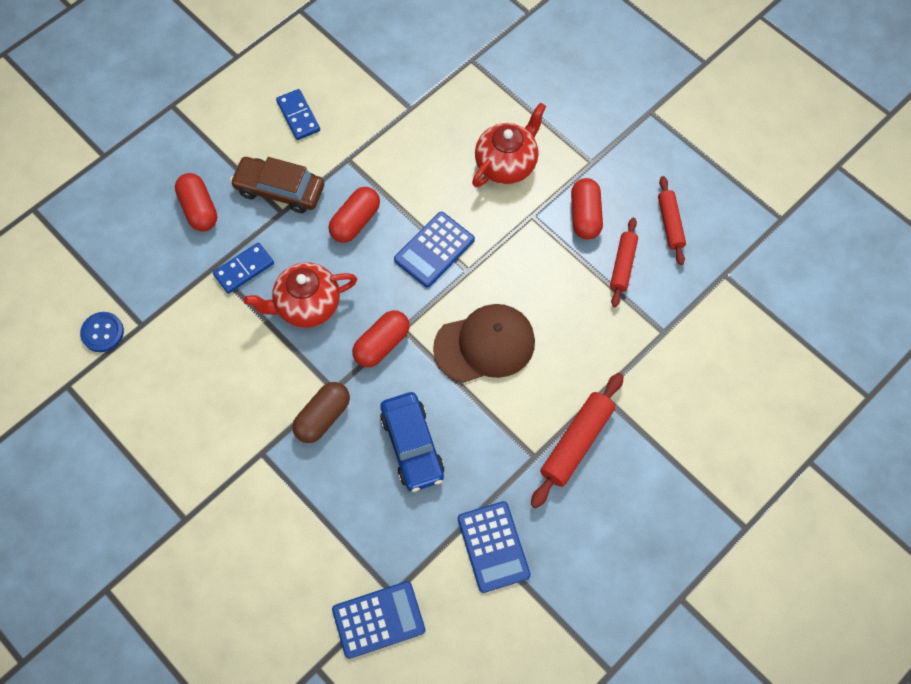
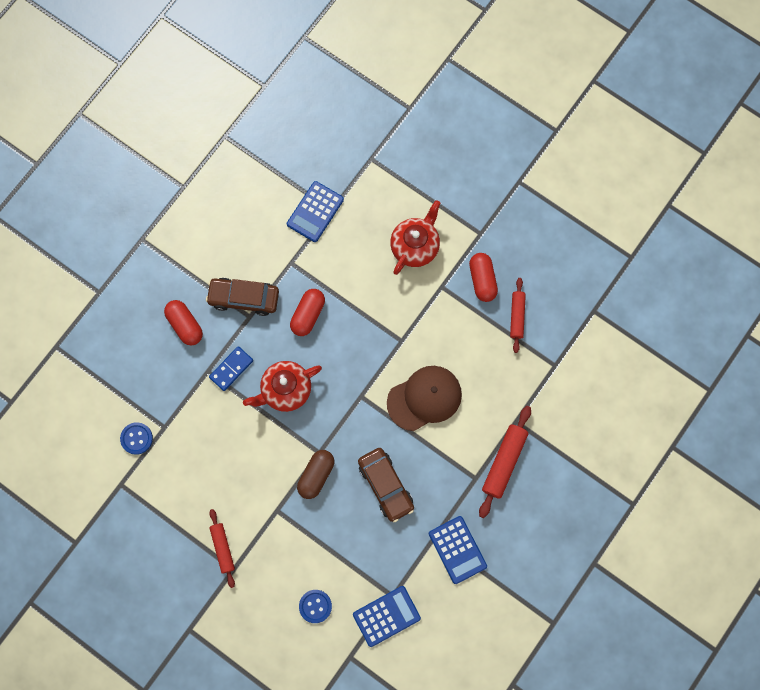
camera: 10 degrees left, 10 degrees up
blue domino [276,89,320,140] -> none
red capsule [352,310,410,367] -> none
blue car [380,392,445,492] -> brown car [358,448,414,522]
blue calculator [394,212,475,287] -> blue calculator moved to [287,181,344,242]
red rolling pin [658,176,686,265] -> red rolling pin moved to [209,509,235,588]
none -> blue button [299,590,332,623]

